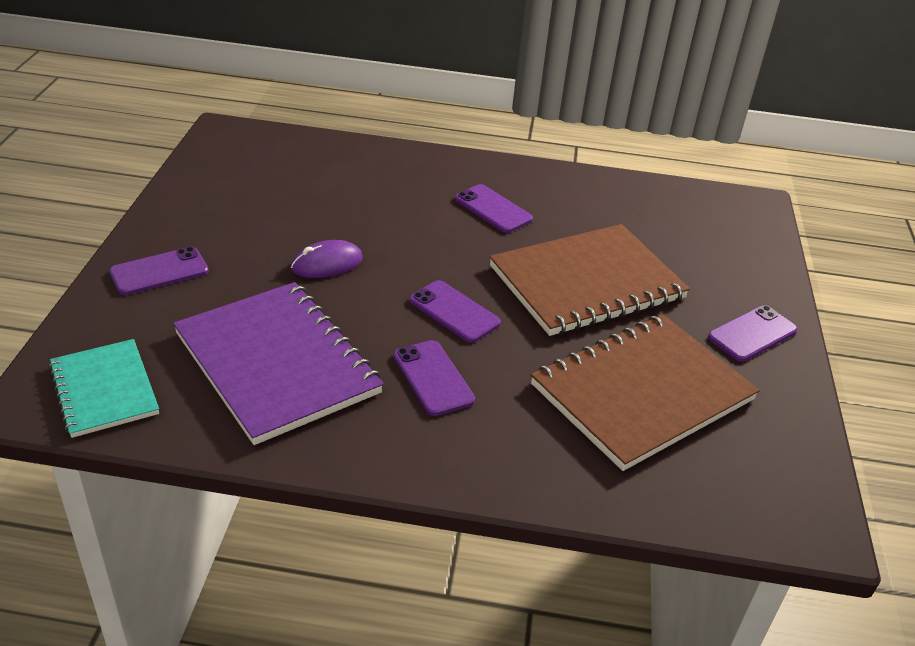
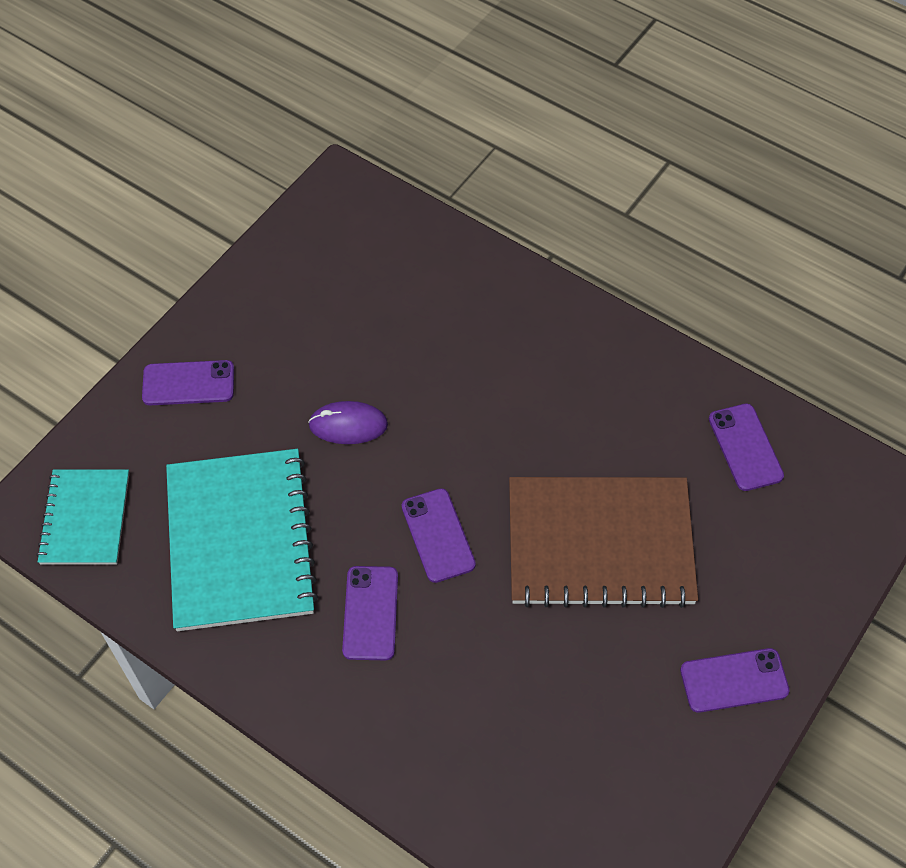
camera: 30 degrees right, 20 degrees up
purple notebook [173,282,384,445] -> turquoise notebook [166,449,318,631]
purple phone [455,184,533,233] -> purple phone moved to [709,404,784,491]
brown notebook [531,314,760,471] -> none

